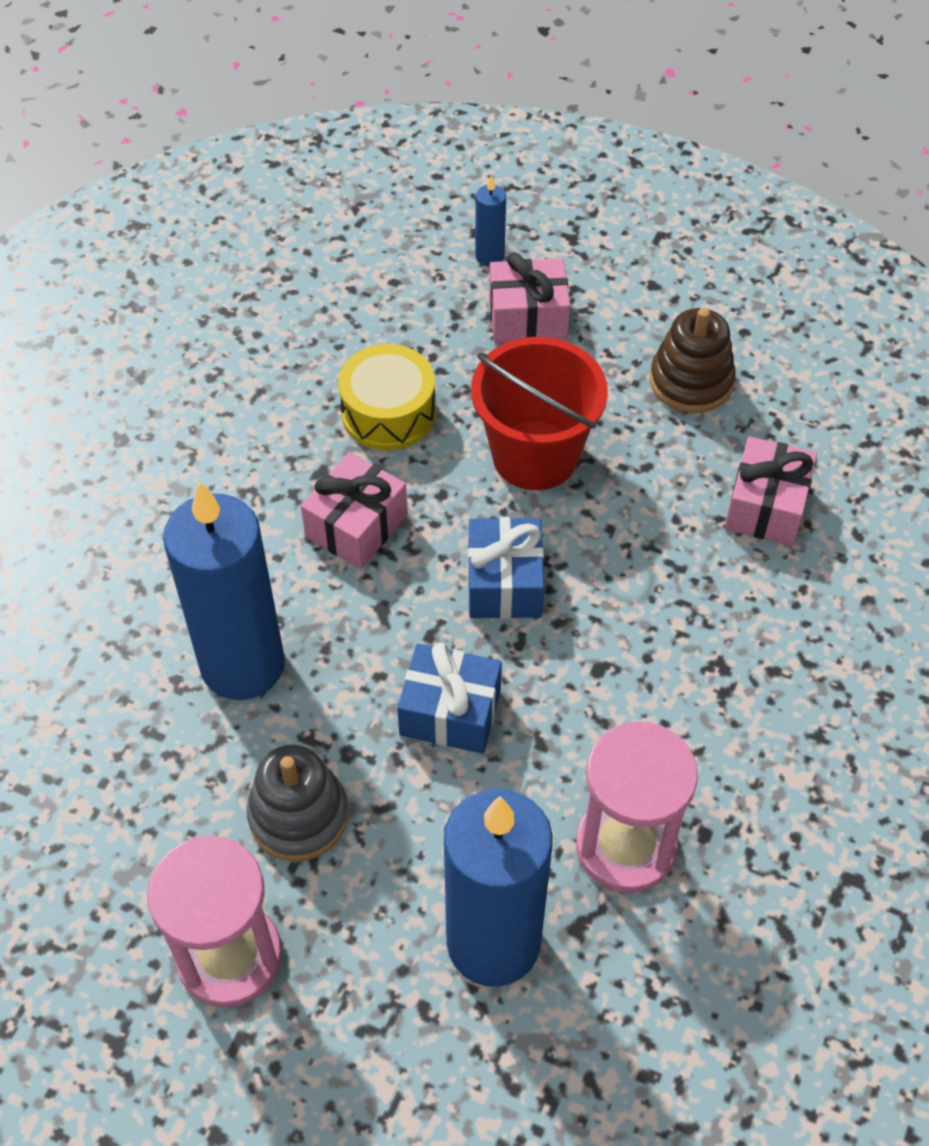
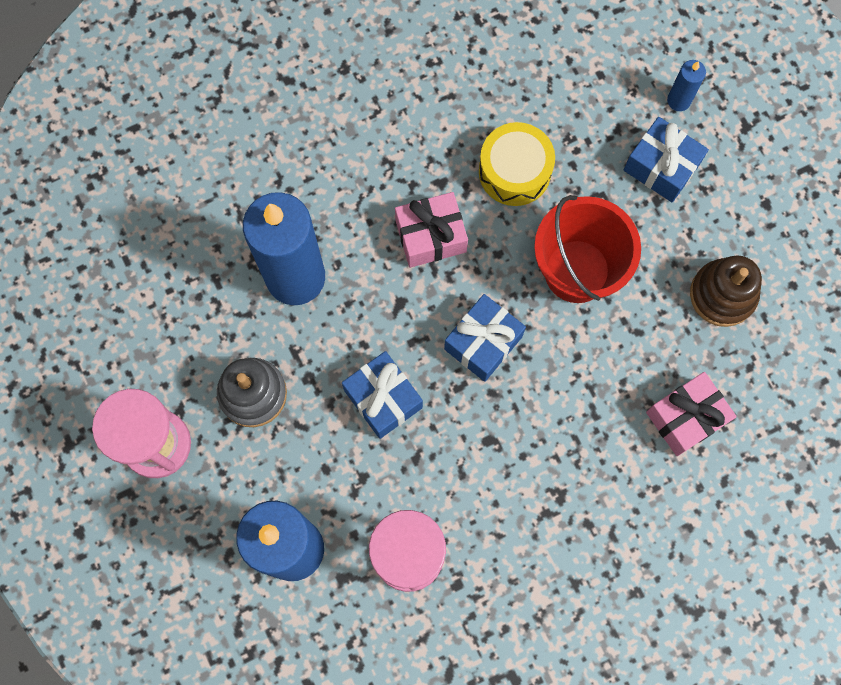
camera: 40 degrees right, 20 degrees up
pink gift [489,252,570,343] -> blue gift [624,117,709,203]

